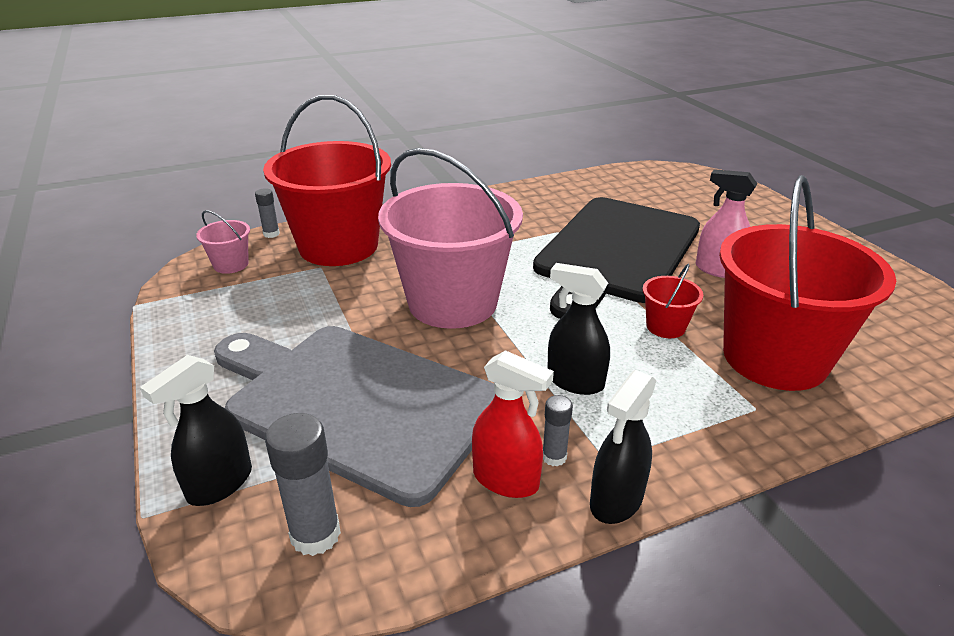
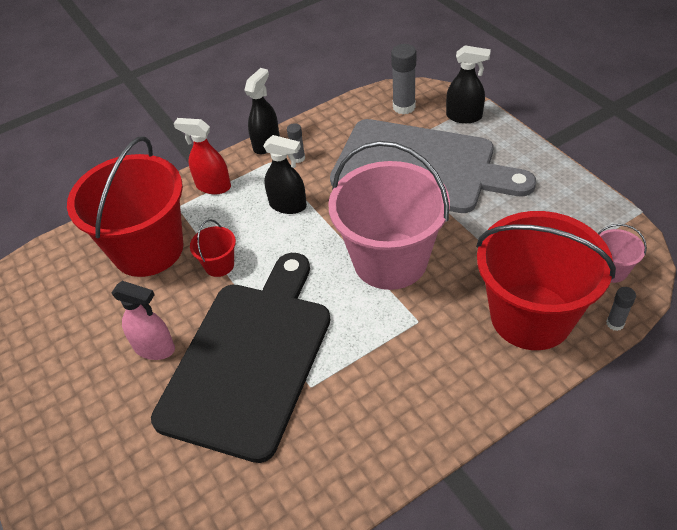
camera: 175 degrees right, 15 degrees up
black spray bottle [140,355,252,506] -> black spray bottle turned 75 degrees clockwise [446,45,491,123]
red spray bottle [472,350,554,498] -> red spray bottle moved to [174,118,231,194]

